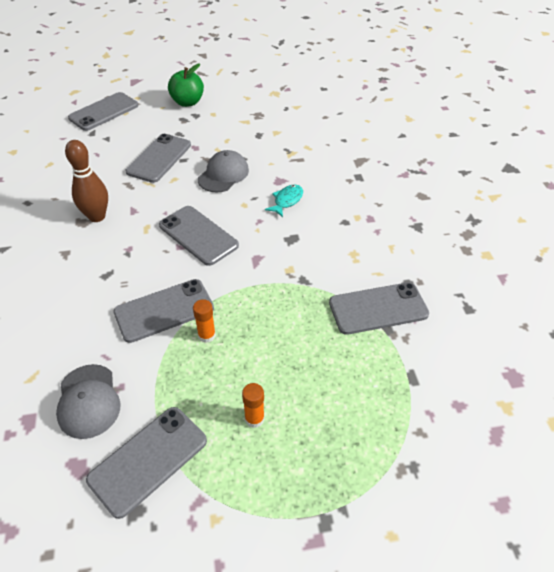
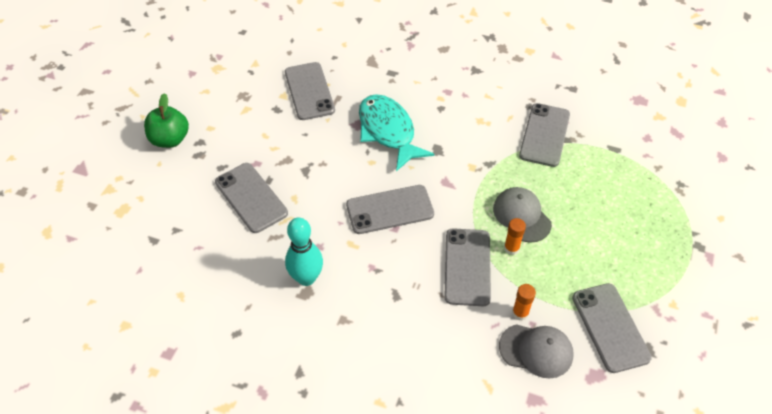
camera: 60 degrees left, 5 degrees up
brown bowling pin [65,140,108,222] -> turquoise bowling pin [285,218,323,286]
grey phone [68,92,138,131] -> grey phone moved to [285,62,335,120]
grey cap [198,150,249,192] -> grey cap moved to [493,187,552,243]
orange glue stick [242,383,265,428] -> orange glue stick moved to [512,284,536,321]
turquoise fish [265,185,303,217] -> turquoise fish [359,94,434,171], size x2.04

